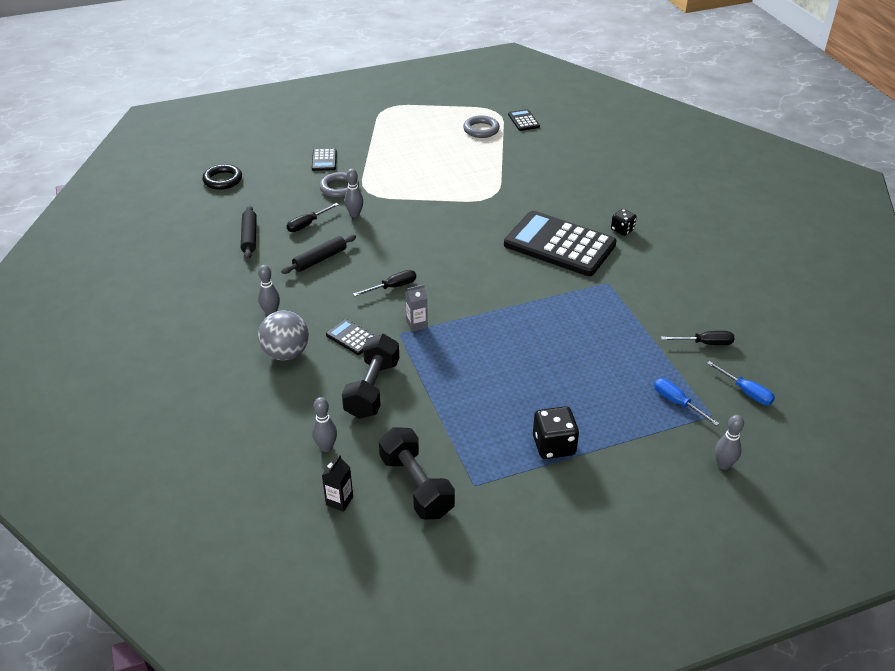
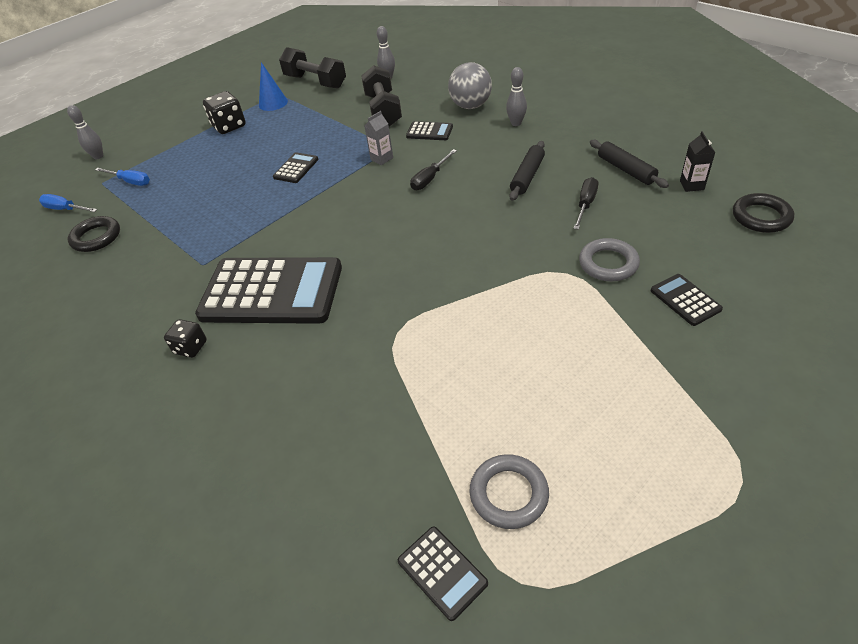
camera: 160 degrees right, 5 degrees up
black carton [322,455,353,512] -> black carton moved to [680,131,715,192]
grey bowling pin [345,169,363,217] -> none
black screwdriver [661,331,734,345] -> black ring [68,216,120,252]
none -> blue cone [259,62,288,111]
none -> black calculator [273,152,318,183]

